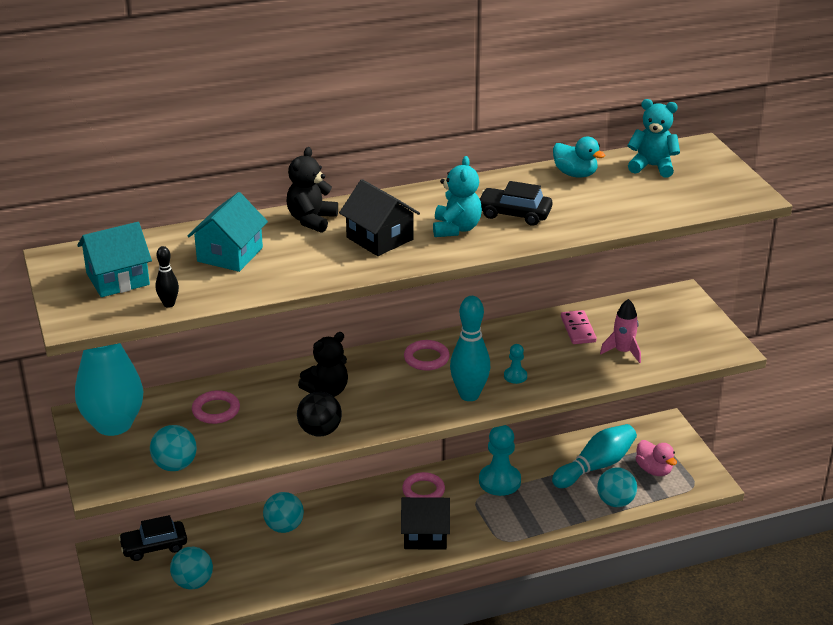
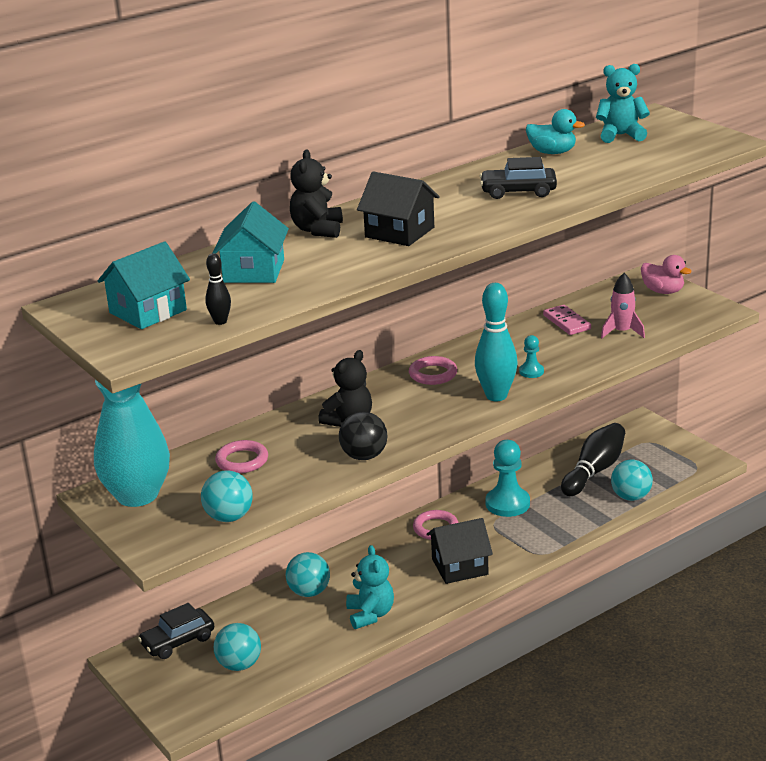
camera: 15 degrees left, 5 degrees down
turquoise teddy bear [433,156,482,237] -> turquoise teddy bear moved to [346,545,394,629]
turquoise bowling pin [552,424,637,488] -> black bowling pin [561,423,625,496]
pink duck [636,440,677,476] -> pink duck moved to [641,255,692,294]

